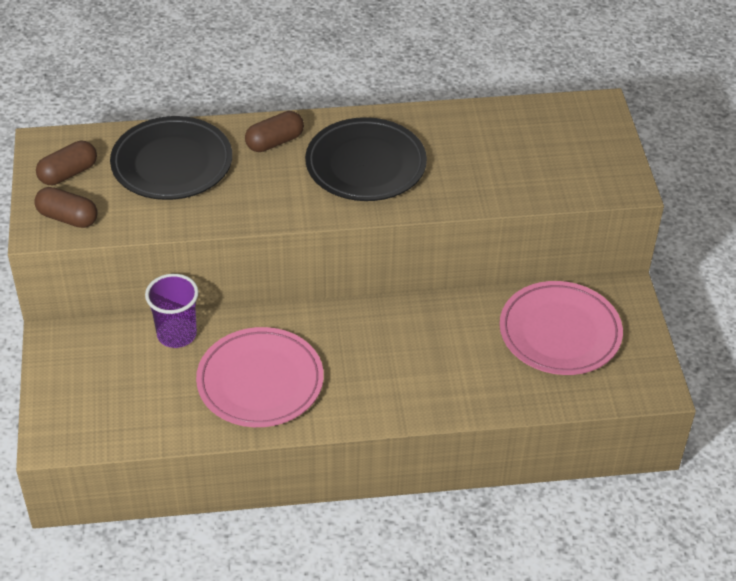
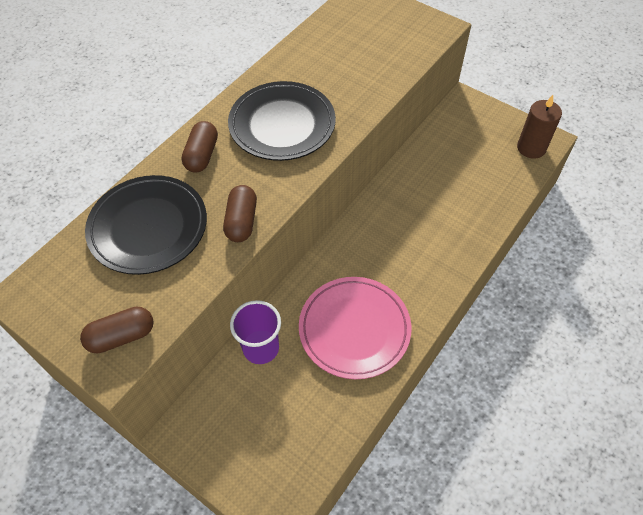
camera: 45 degrees left, 10 degrees up
brown capsule [36,141,97,185] -> brown capsule moved to [223,185,257,242]
pink plate [500,281,623,375] -> none
none -> brown candle [517,95,562,159]

